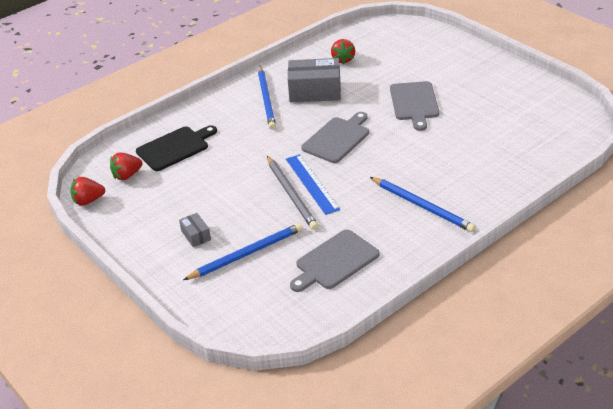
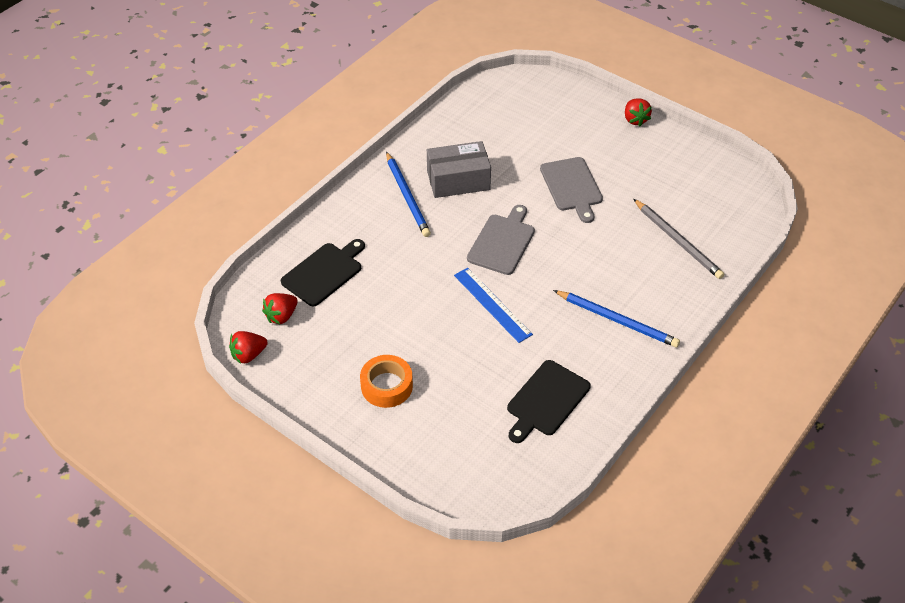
camera: 15 degrees left, 10 degrees up
grey box [179,213,211,247] -> orange tape [360,355,413,408]
blue pencil [183,223,303,280] -> none
grey pencil [267,156,318,230] -> grey pencil moved to [634,199,724,279]
grey cutting board [290,230,380,292] -> black cutting board [507,360,591,443]
red strawberry [331,39,355,64] -> red strawberry moved to [625,99,652,127]

